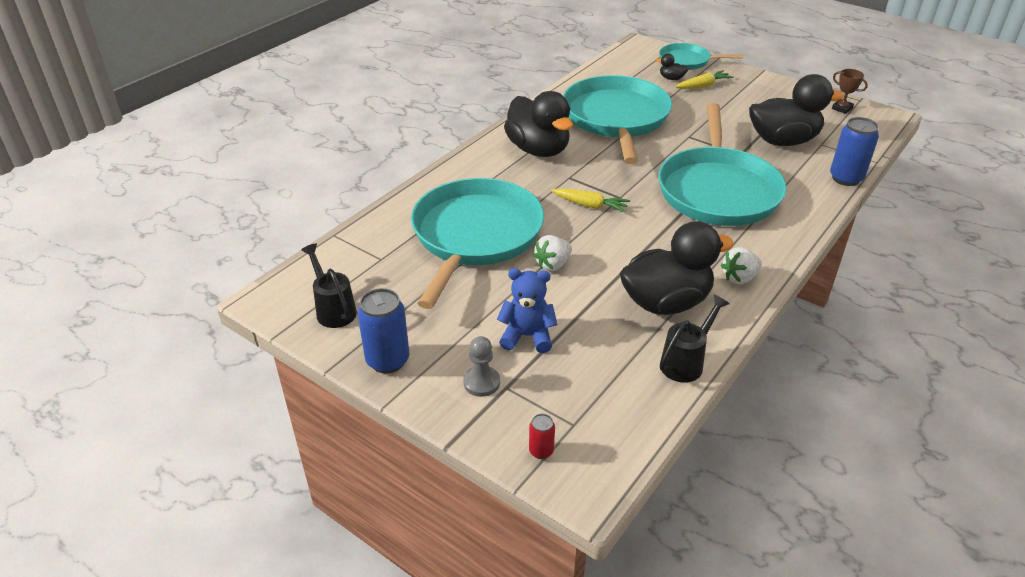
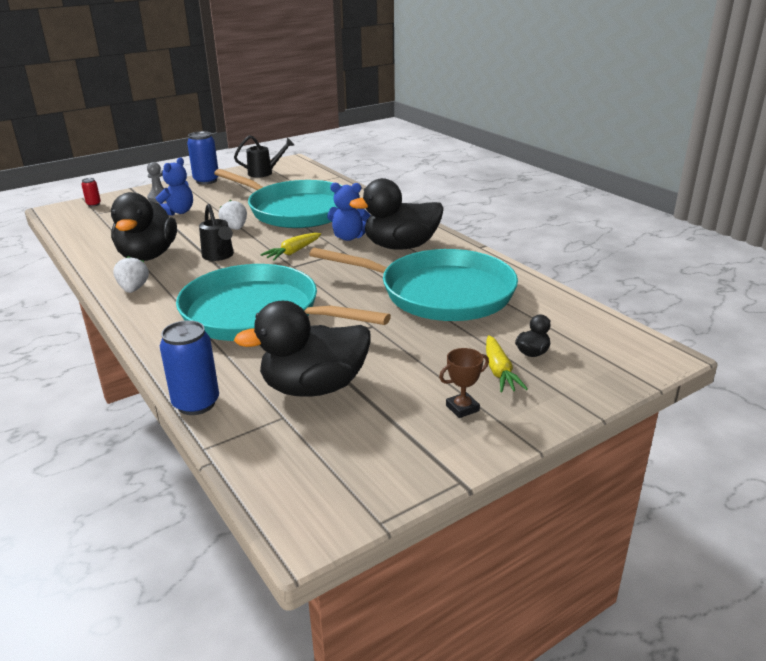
camera: 110 degrees right, 10 degrees down
turquoise pan [659,43,743,70] -> none
black watering can [660,295,730,383] -> black watering can moved to [199,204,234,261]
black duck [749,74,844,146] -> black duck turned 60 degrees clockwise [234,301,371,397]
brown trophy [832,69,868,114] -> brown trophy moved to [439,348,489,418]
none -> blue teddy bear [327,182,371,241]

